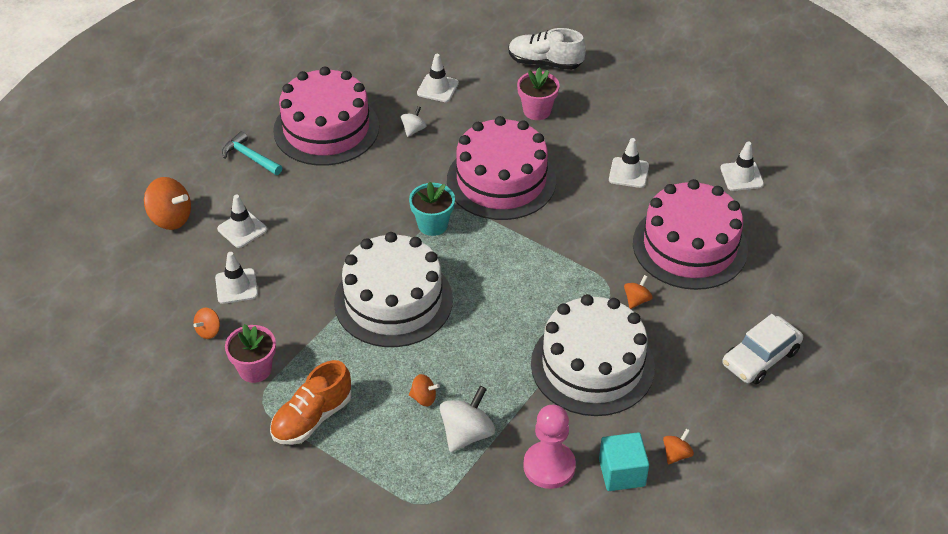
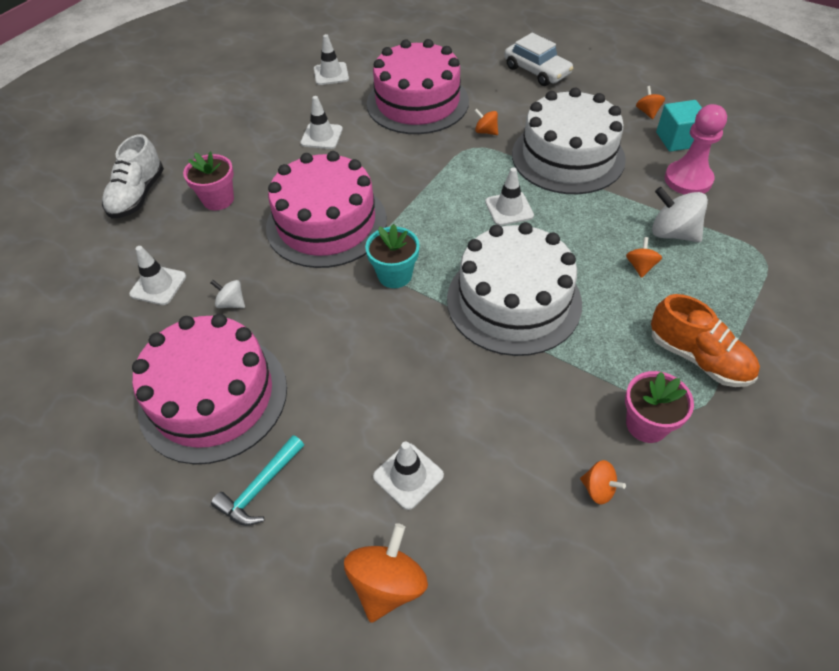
camera: 90 degrees left, 5 degrees up
white traffic cone [215,252,258,304] -> white traffic cone moved to [485,168,534,226]
orange spinning top [663,428,694,464] -> orange spinning top turned 45 degrees clockwise [636,86,665,119]

